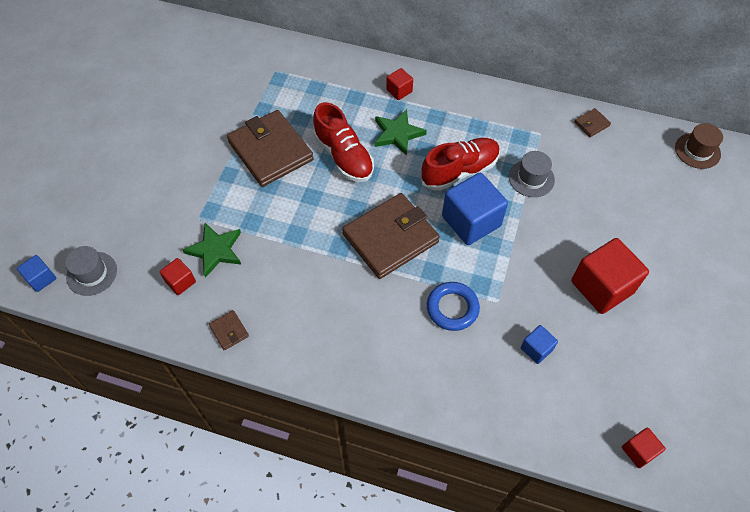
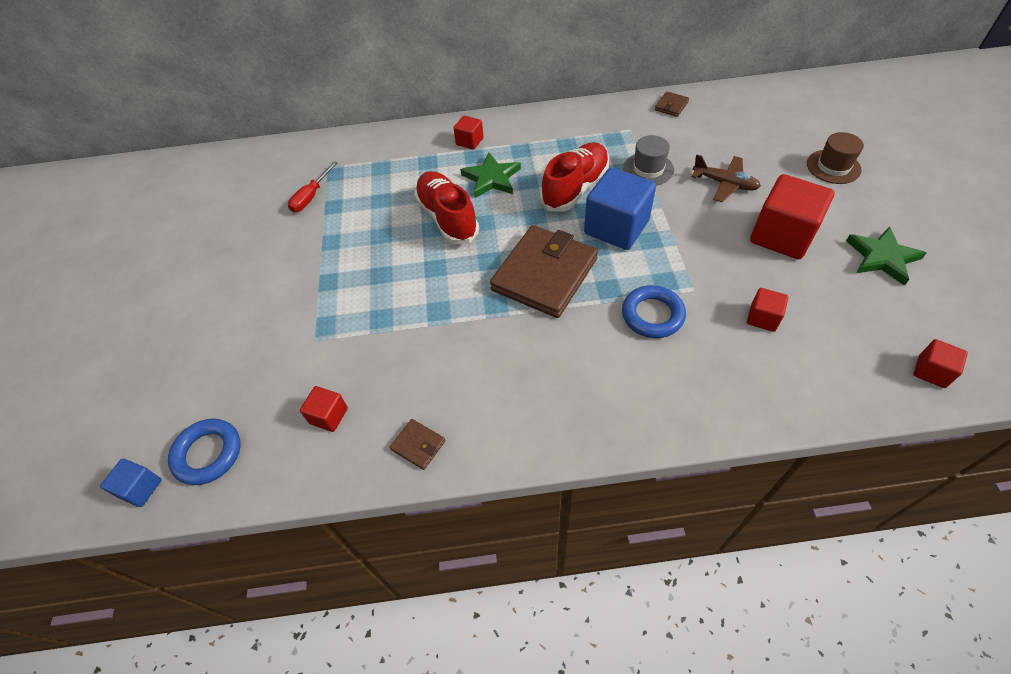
camera: 20 degrees left, 5 degrees down
grey hat [65,246,117,296] -> blue ring [168,419,241,485]
green star [183,223,241,278] -> green star moved to [846,226,926,286]
brown wallet [227,110,314,187] -> none
red shoe [313,102,374,182] -> red shoe turned 150 degrees counterclockwise [414,171,479,244]
blue cube [521,325,558,364] -> red cube [747,288,788,332]
brown hat [675,123,723,169] -> brown hat moved to [807,132,864,184]
none -> red screwdriver [288,161,338,212]
none -> brown plane [691,155,761,202]

